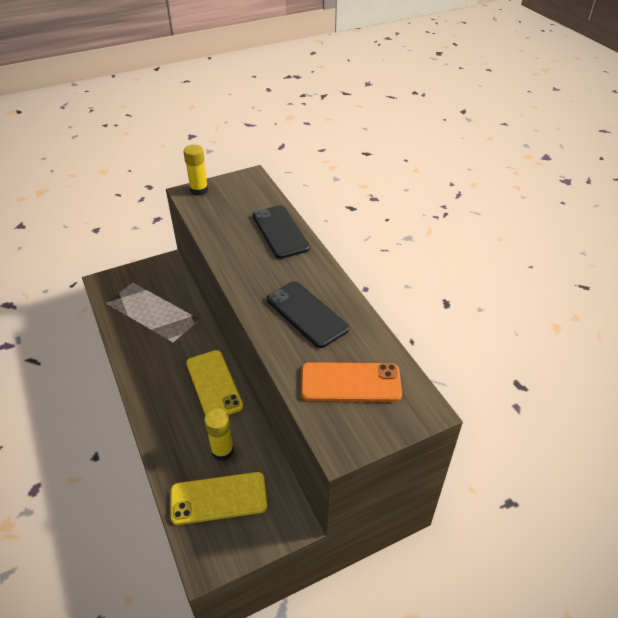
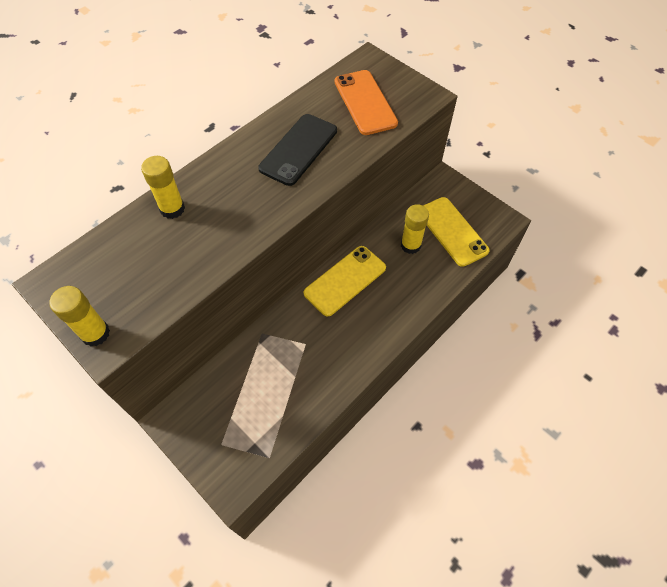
camera: 110 degrees left, 15 degrees up
black phone [252,205,310,259] -> yellow glue stick [141,156,185,219]

